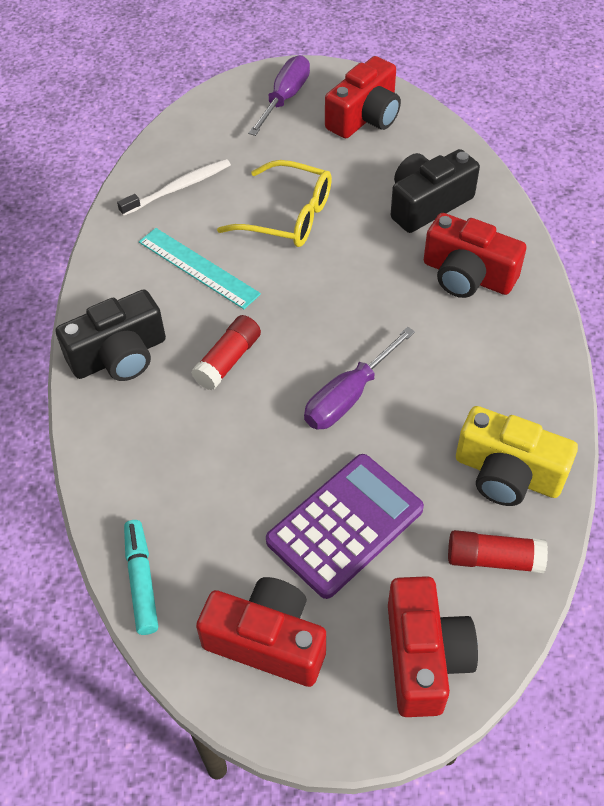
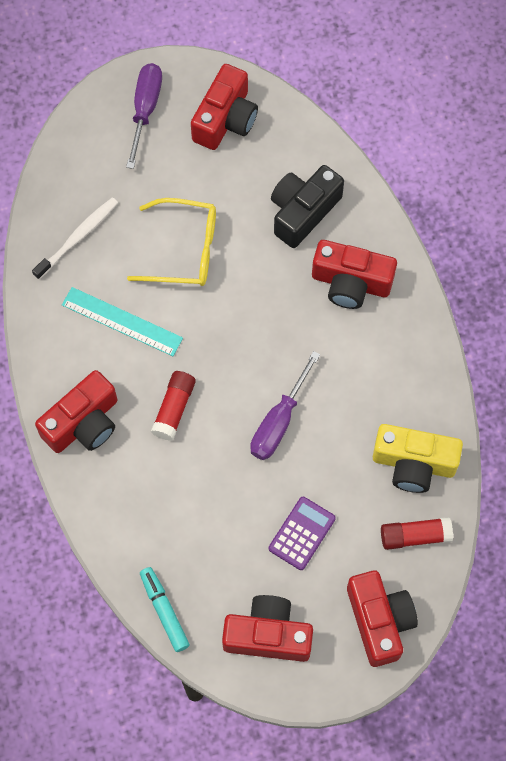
camera: 15 degrees left, 15 degrees up
black camera [56,290,166,381] -> red camera [35,370,117,453]
purple calculator [266,454,424,599] -> purple calculator [269,497,336,570], size x0.61

